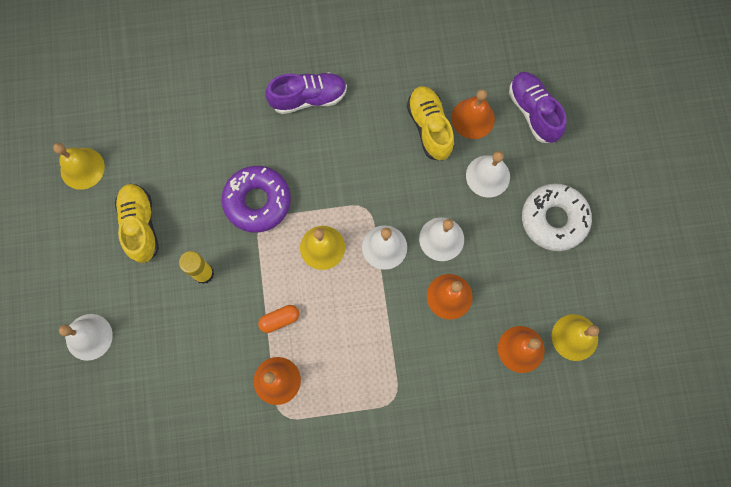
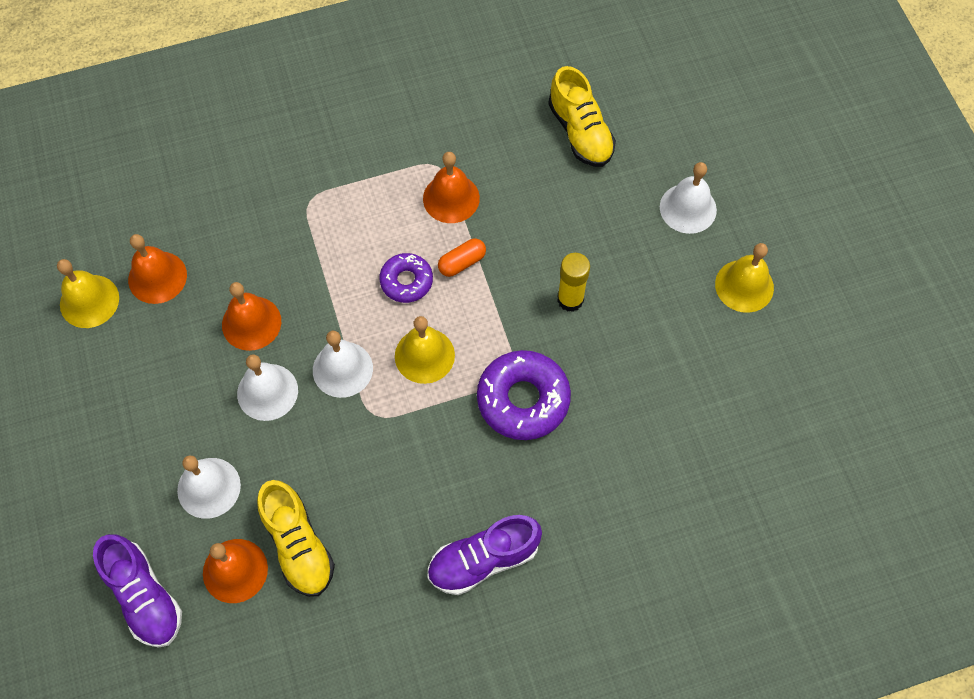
camera: 170 degrees right, 10 degrees down
yellow bell [53,143,105,190] -> yellow bell moved to [715,243,774,313]
yellow shoe [115,184,159,263] -> yellow shoe moved to [548,66,616,167]
white donut [522,183,592,251] -> none
none -> purple donut [379,253,433,303]

